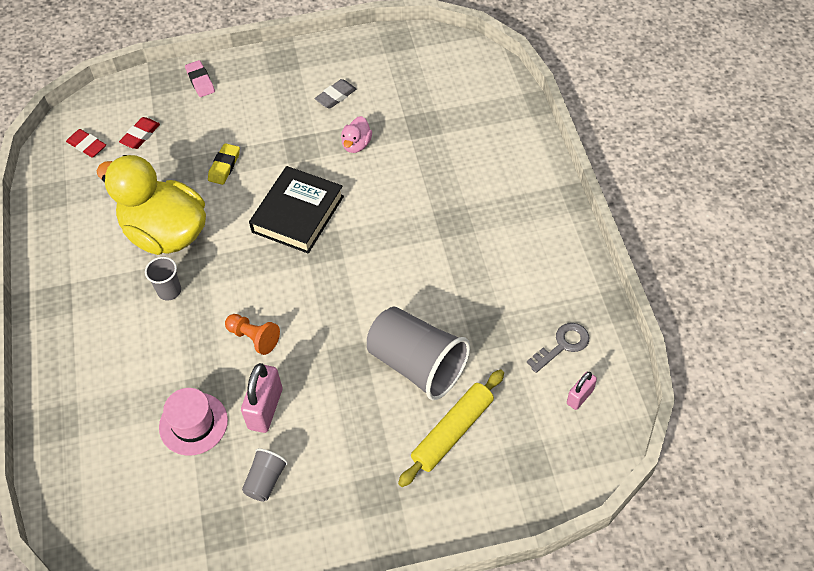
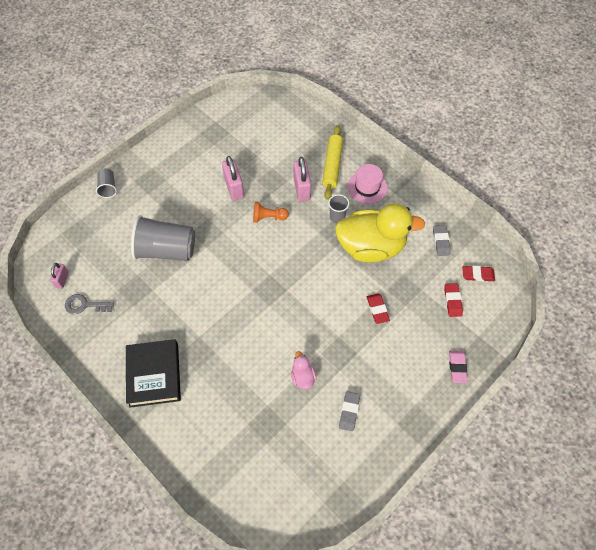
camera: 145 degrees right, 5 degrees up
pink hat [159,388,228,456] -> pink hat moved to [347,164,388,204]
pink eraser [185,60,215,97] -> pink eraser turned 60 degrees clockwise [449,351,468,383]
yellow eraser [208,143,240,185] -> red eraser [367,294,390,324]
grey cup [242,448,288,502] -> grey cup moved to [96,168,117,198]
black book [249,166,344,253] -> black book moved to [126,339,181,408]
yellow rolling pin [398,369,504,487] -> yellow rolling pin moved to [322,125,343,200]
grey key [527,323,589,373] -> grey key turned 75 degrees clockwise [65,294,114,314]
none -> pink padlock [293,157,311,201]
none -> grey eraser [433,225,451,256]

